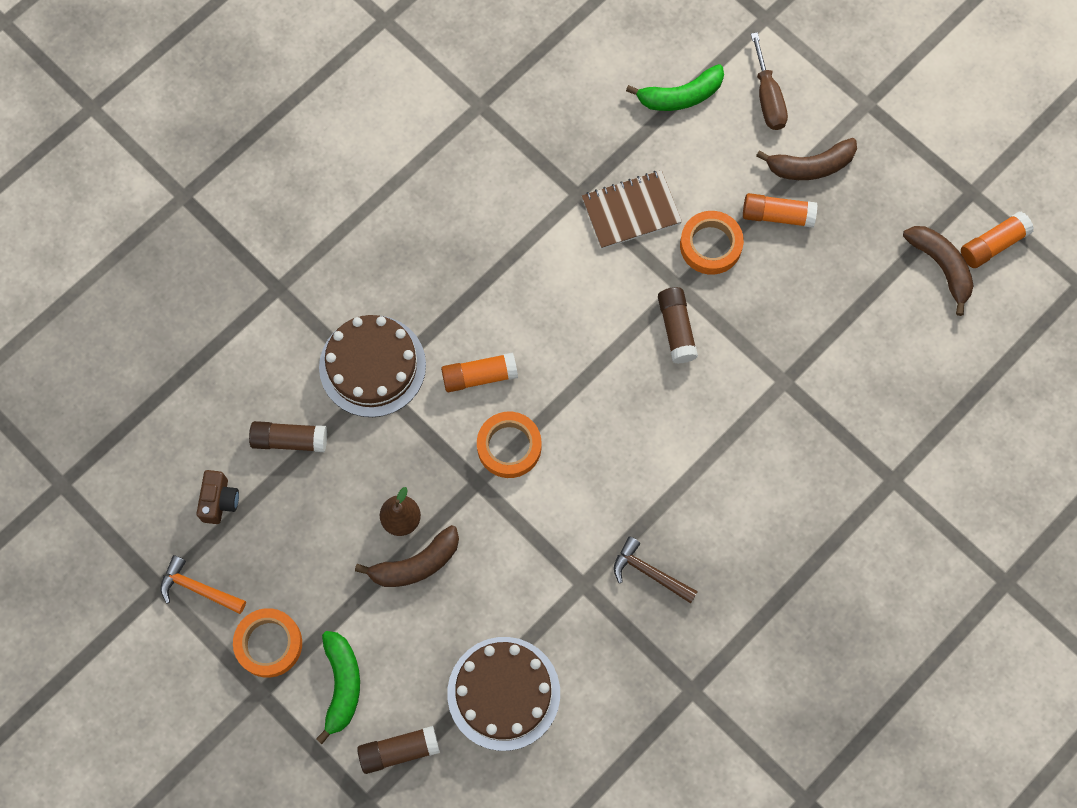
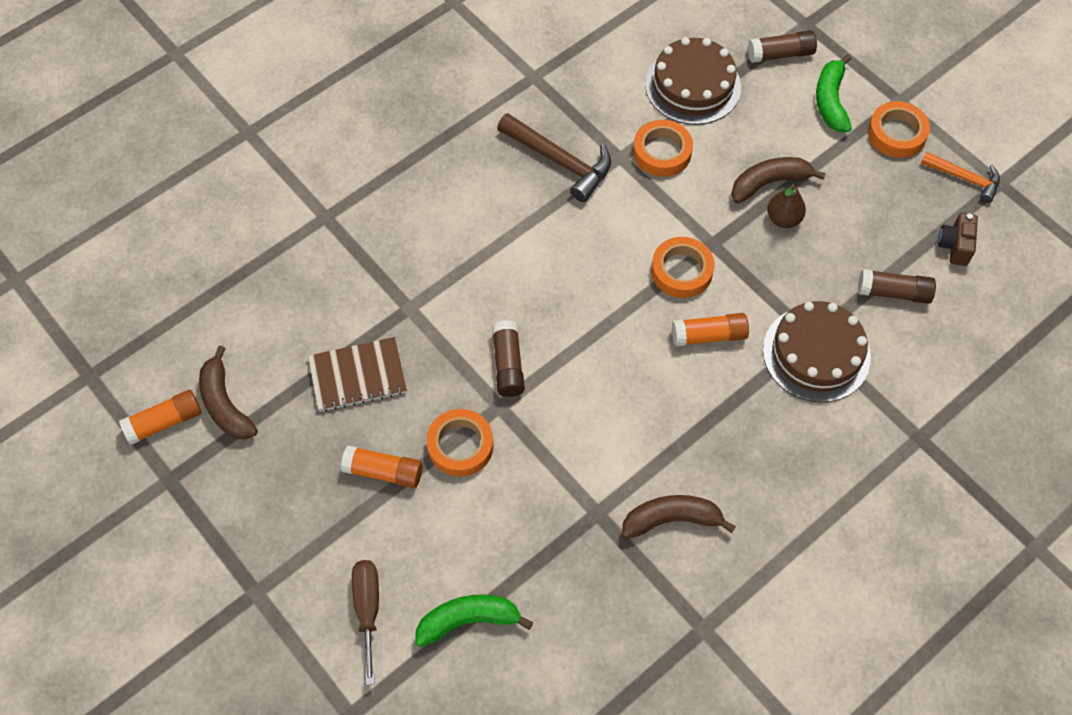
camera: 175 degrees left, 10 degrees down
brown notebook [582,170,682,249] -> brown notebook moved to [308,337,407,412]
brown hammer [614,536,698,603] -> brown hammer [497,113,611,202], size x1.57
brown banana [756,138,857,180] -> brown banana moved to [622,495,736,539]
none -> orange tape [633,120,693,177]

